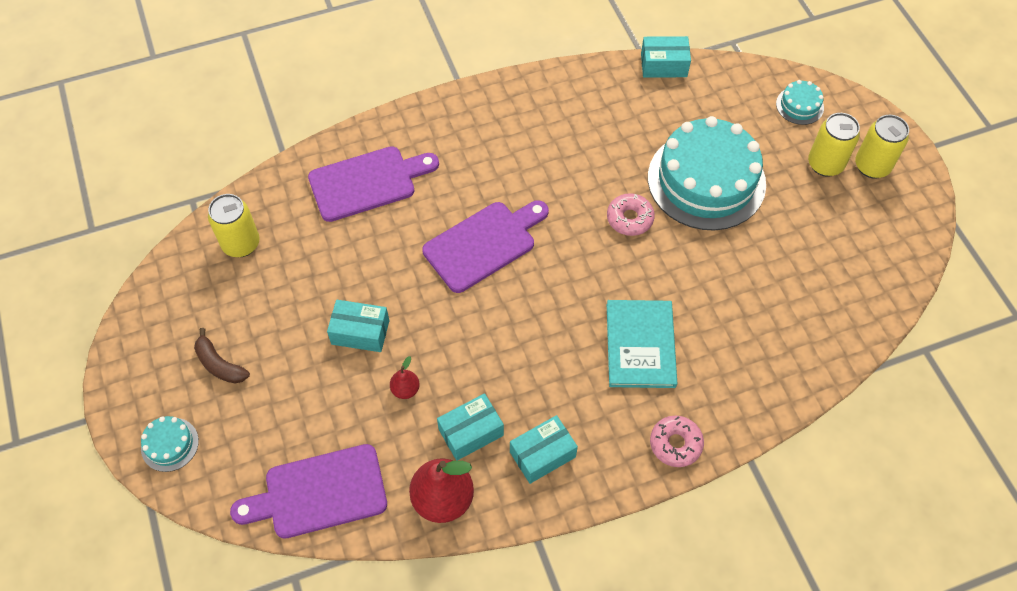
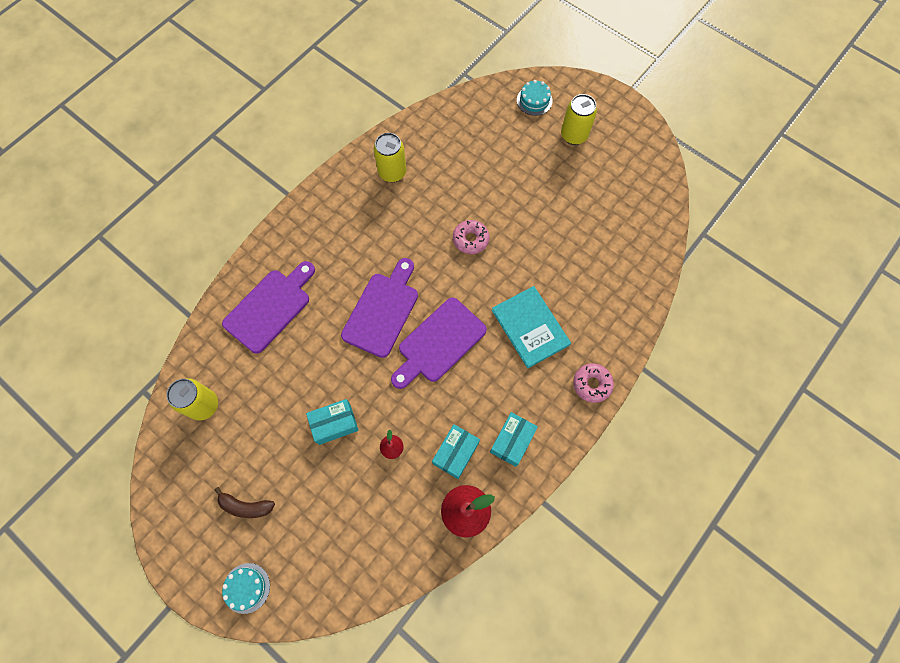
camera: 30 degrees left, 10 degrees up
purple cutting board [230,444,387,539] -> purple cutting board moved to [391,297,487,389]
turquoise box [641,36,691,78] -> none
turquoise cake [648,116,766,230] -> none
yellow can [855,115,909,179] -> yellow can moved to [374,133,407,182]

